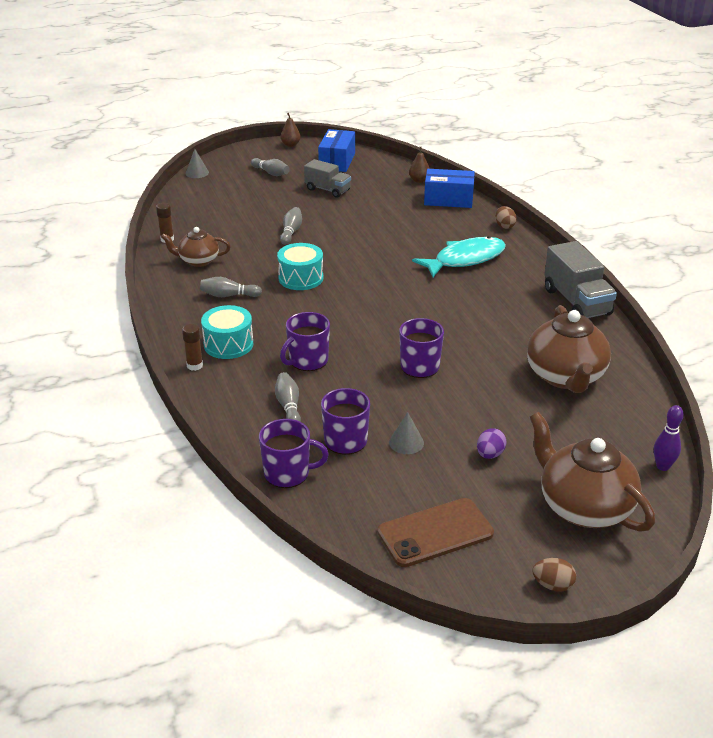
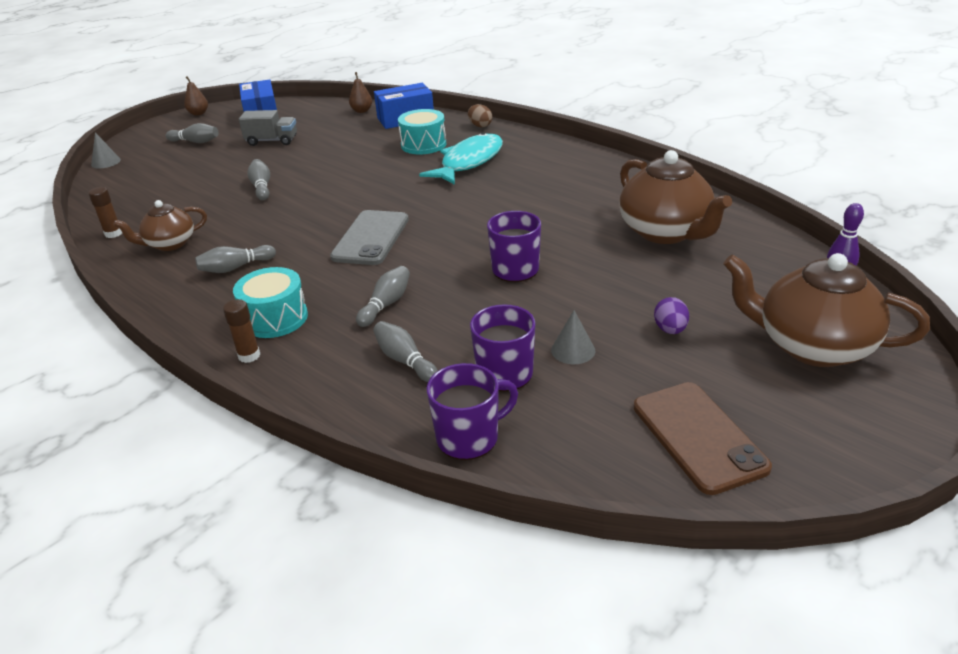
camera: 25 degrees left, 0 degrees up
turquoise drum [277,243,323,290] -> turquoise drum moved to [398,109,446,154]
purple mug [280,312,330,371] -> grey bowling pin [356,266,410,327]
brown phone [377,498,494,567] -> brown phone turned 60 degrees counterclockwise [634,382,772,495]
brown egg [533,558,576,591] -> none
grey truck [544,241,617,318] -> none
none -> grey phone [330,210,409,265]

